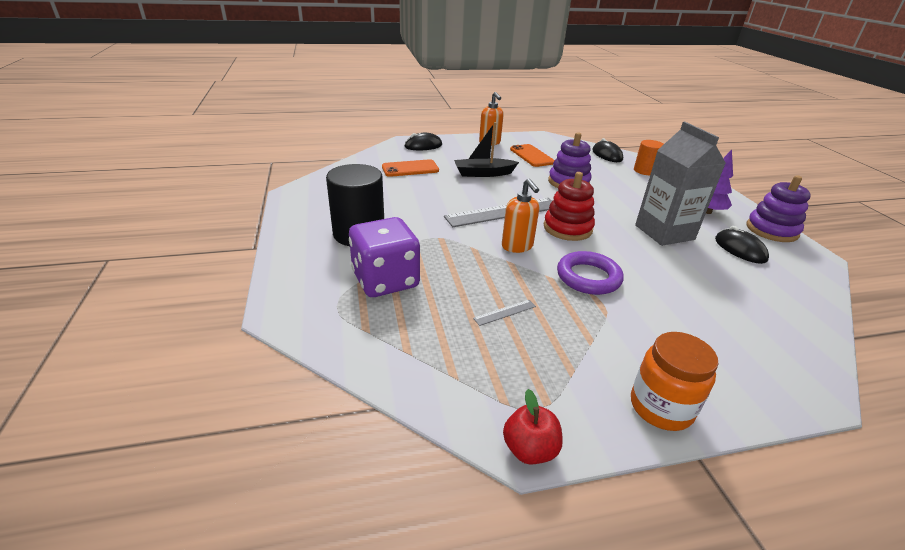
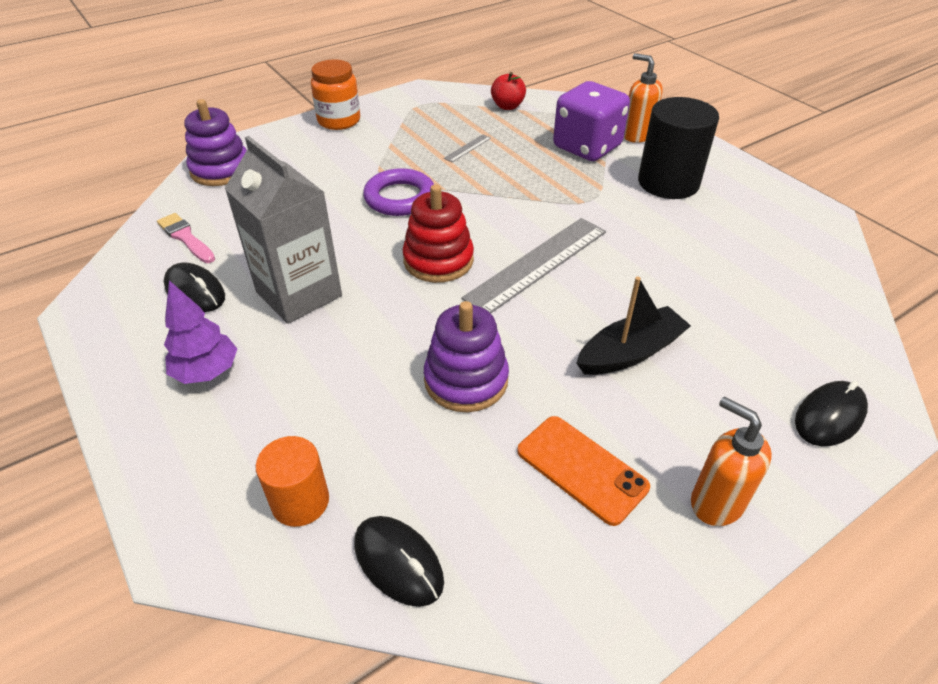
camera: 160 degrees right, 10 degrees up
orange phone [382,159,439,177] -> none
orange soap dispenser [502,178,539,253] -> orange soap dispenser moved to [624,53,663,143]
red apple [503,389,563,465] -> red apple moved to [491,72,526,110]
purple stacking toy [746,175,811,242] -> purple stacking toy moved to [184,99,247,186]
none -> pink brush [157,213,215,263]

